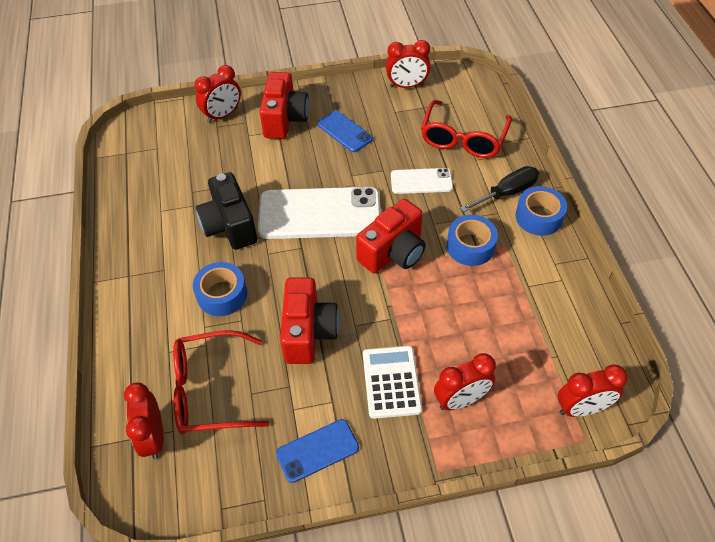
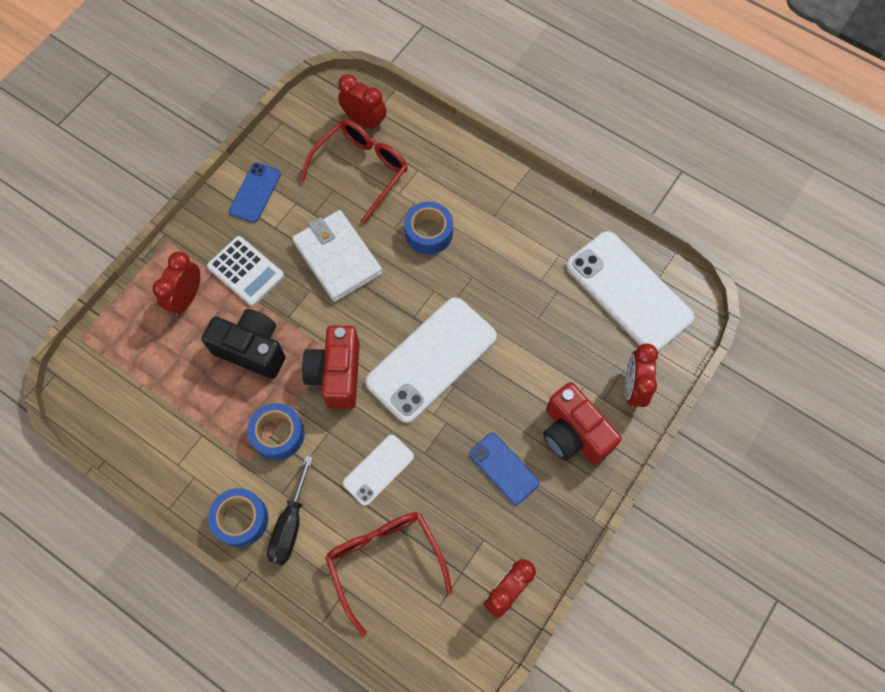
camera: 135 degrees right, 15 degrees up
black camera [196,172,257,250] -> black camera moved to [202,309,286,379]
red camera [280,278,339,364] -> white wallet [292,210,382,302]
blue phone [317,111,373,152] -> blue phone turned 45 degrees clockwise [469,433,539,505]
red clock [558,364,628,417] -> none
none -> white phone [566,231,694,352]

